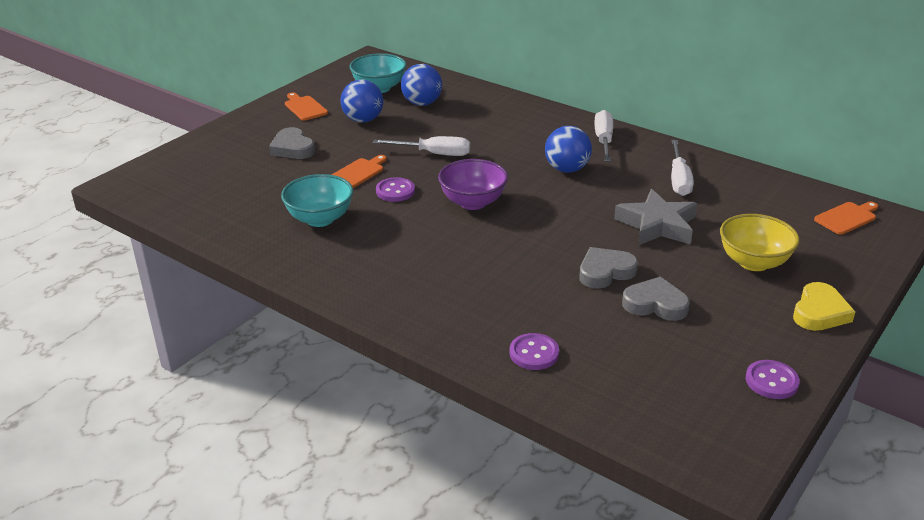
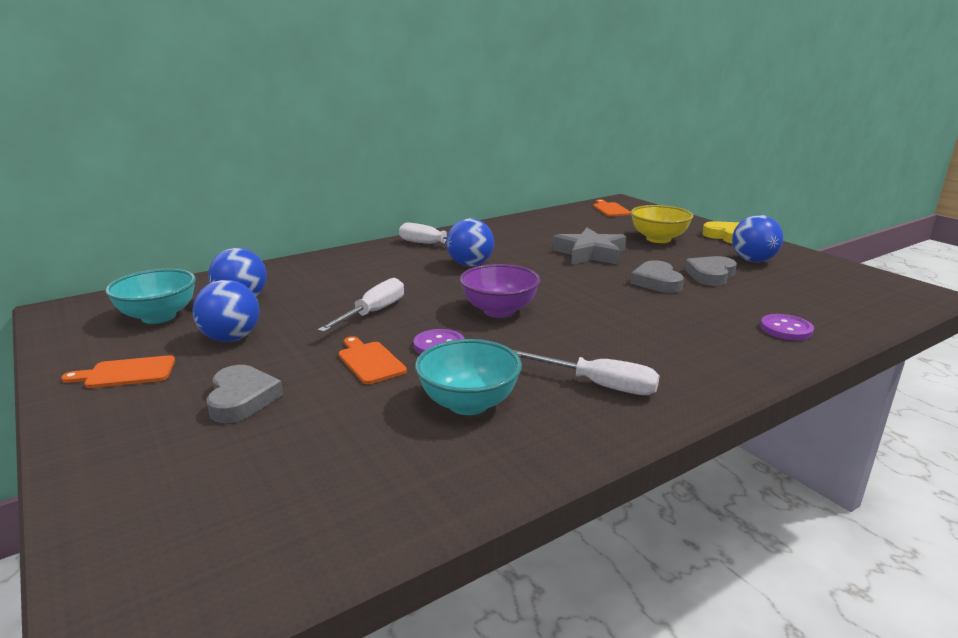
camera: 70 degrees left, 10 degrees down
grey heart [269,127,315,159] -> grey heart turned 90 degrees counterclockwise [206,365,283,423]
white screwdriver [671,140,694,196] -> white screwdriver moved to [513,350,660,395]
purple button [745,360,800,399] -> none
none -> blue ball [732,215,783,262]

